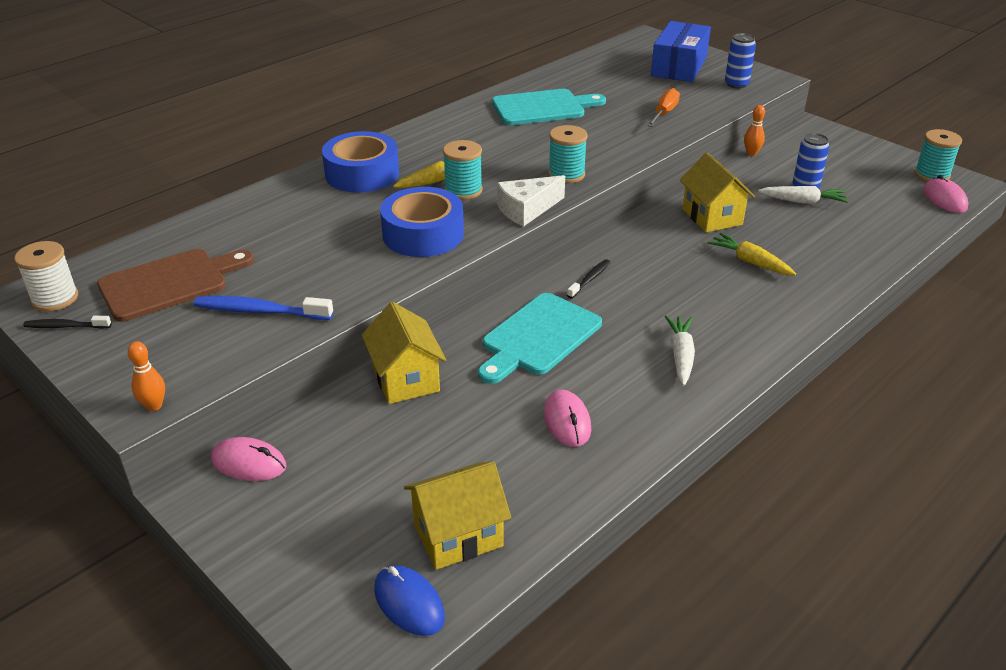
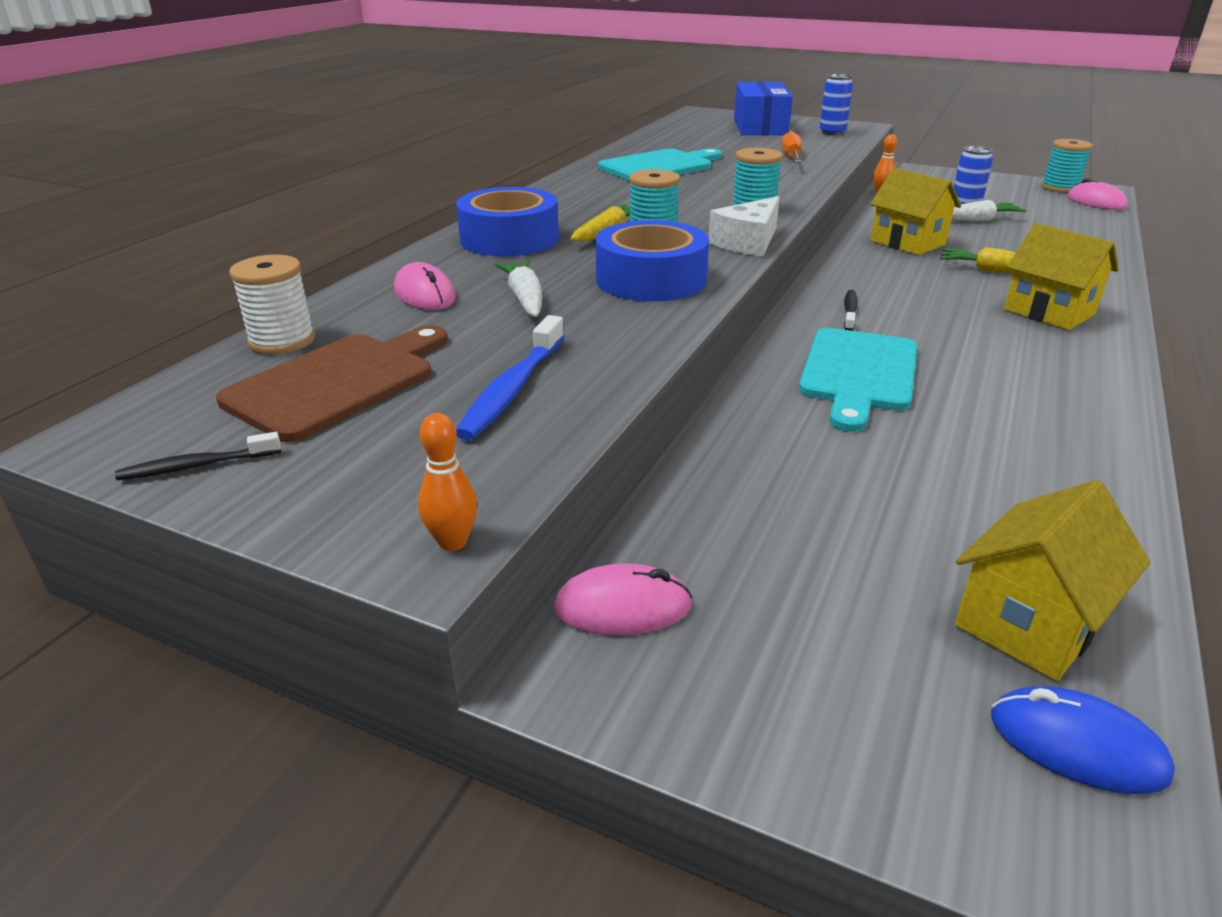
camera: 20 degrees left, 5 degrees down
white spool [14,241,78,312] -> white spool moved to [229,255,315,355]
blue toothbrush [194,296,333,320] -> blue toothbrush turned 60 degrees counterclockwise [456,315,565,441]
yellow house [362,302,446,404] -> yellow house moved to [1004,223,1119,330]
pink mouse [544,390,591,447] -> pink mouse moved to [394,262,455,310]
white carrot [665,316,695,386] -> white carrot moved to [495,260,542,317]

